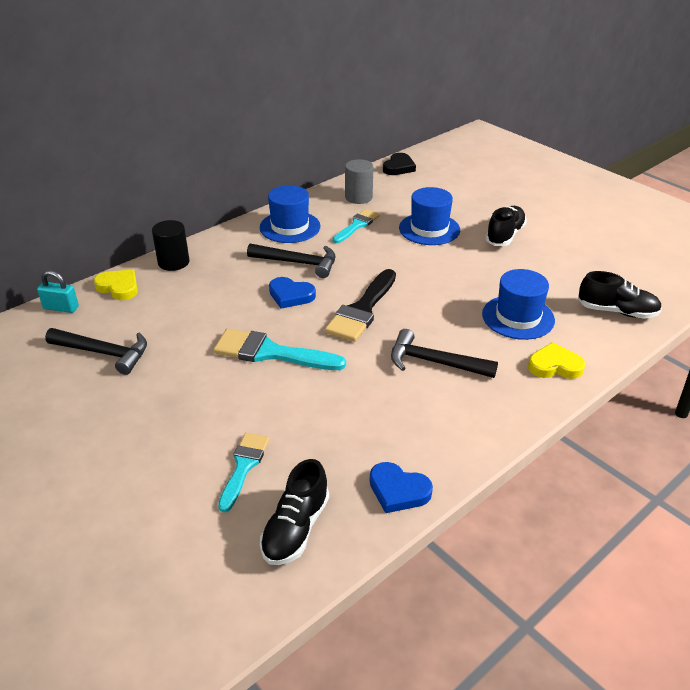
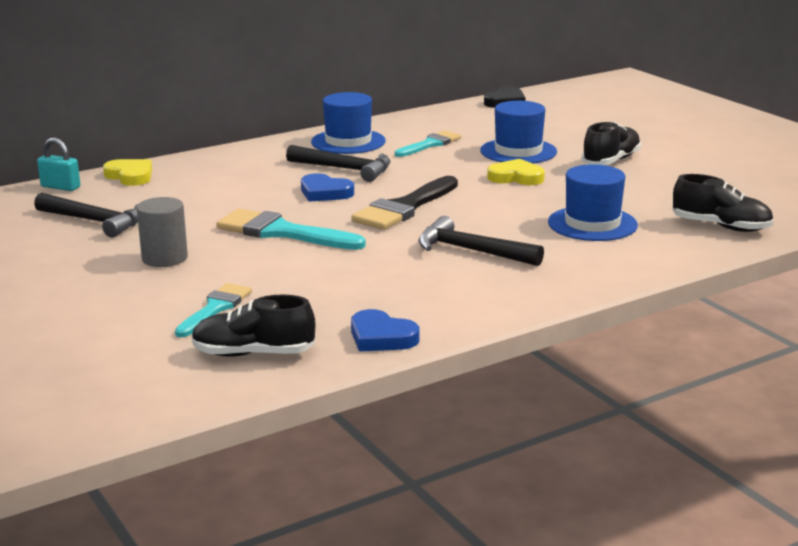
camera: 10 degrees right, 15 degrees down
black cylinder [152,220,190,271] -> none
black shoe [260,459,329,565] -> black shoe turned 60 degrees clockwise [191,295,315,357]
grey cylinder [345,159,373,204] -> grey cylinder moved to [137,197,188,267]
yellow heart [528,342,585,379] -> yellow heart moved to [487,159,545,185]

